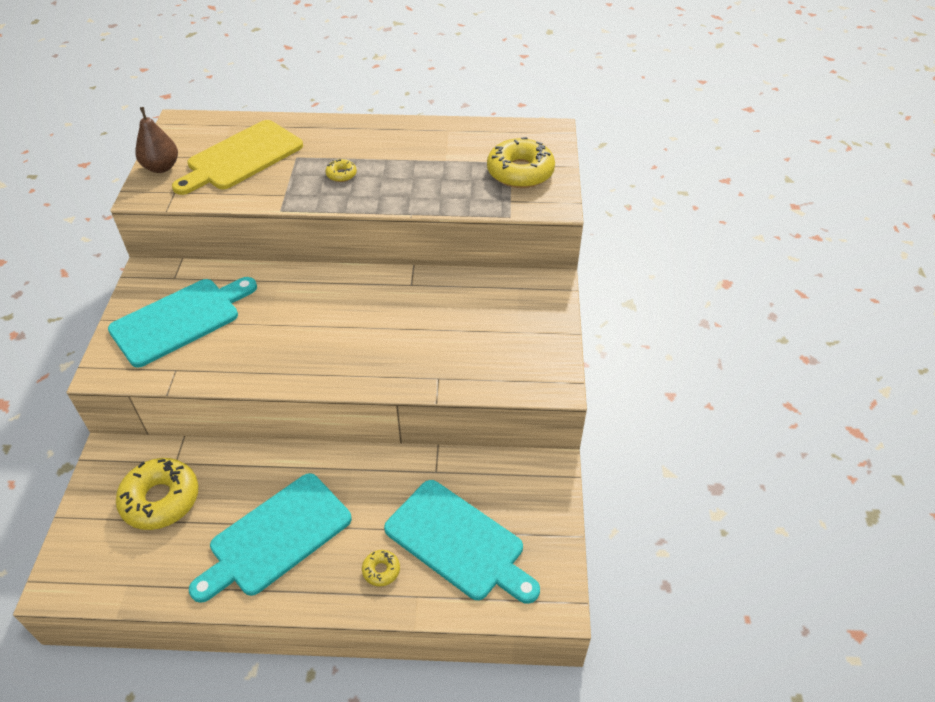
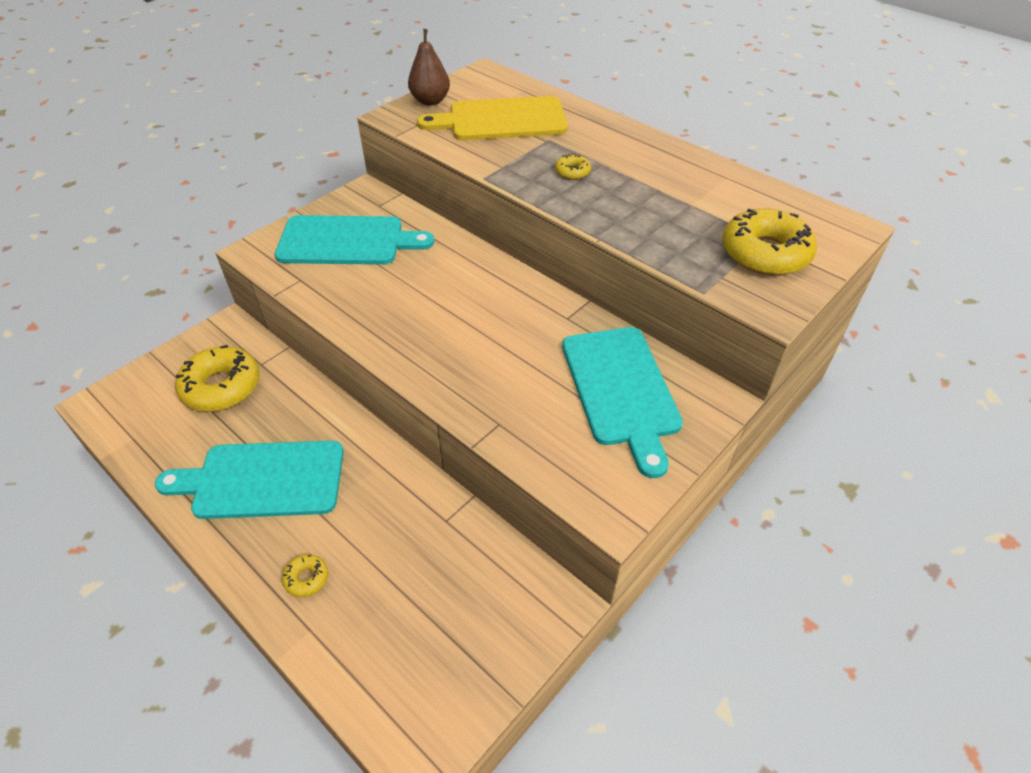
camera: 40 degrees right, 0 degrees up
turquoise cutting board [384,480,540,604] -> turquoise cutting board moved to [562,327,683,478]

